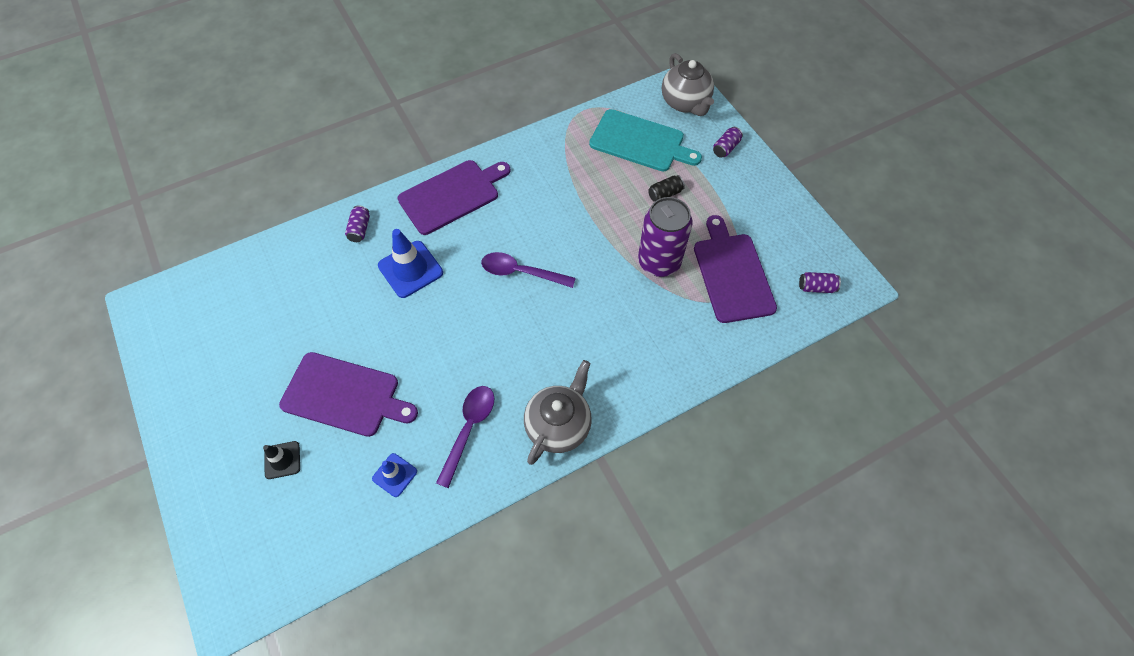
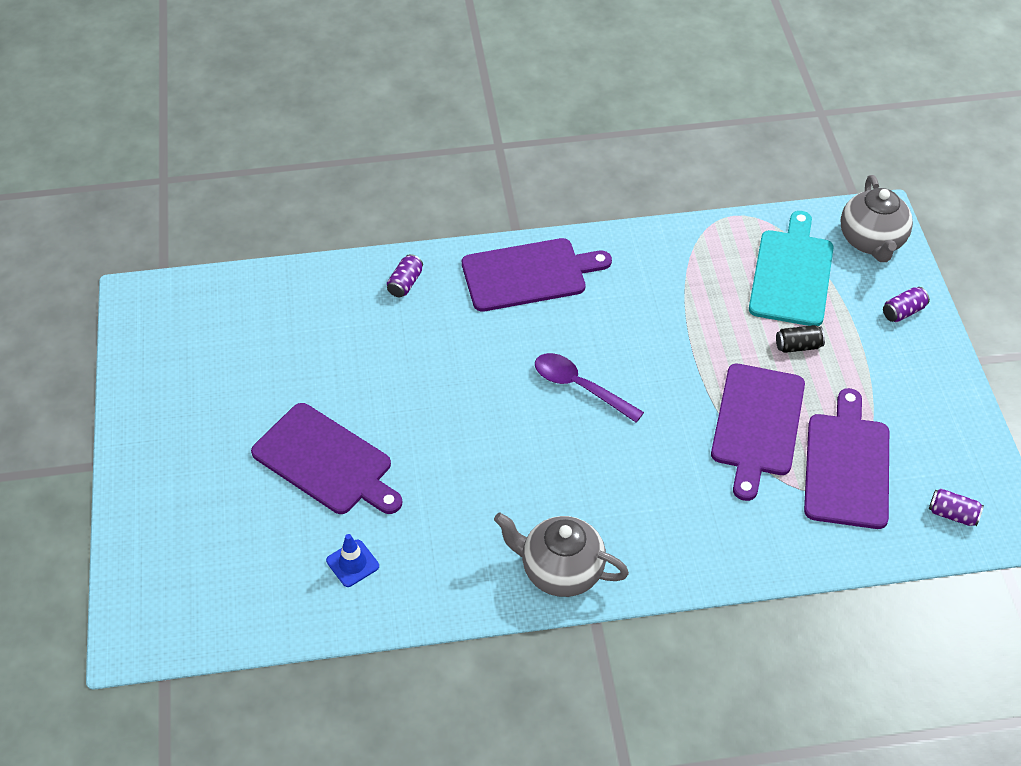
camera: 20 degrees right, 10 degrees down
black traffic cone [263,441,300,479] -> none
blue traffic cone [378,229,443,298] -> none
purple spoon [436,386,494,488] -> none
grey teapot [524,360,592,465] -> grey teapot turned 120 degrees counterclockwise [494,513,629,597]
turquoise cutting board [589,109,702,172] -> turquoise cutting board turned 120 degrees counterclockwise [749,211,834,326]
purple can [638,197,693,277] -> purple cutting board [711,364,805,501]

